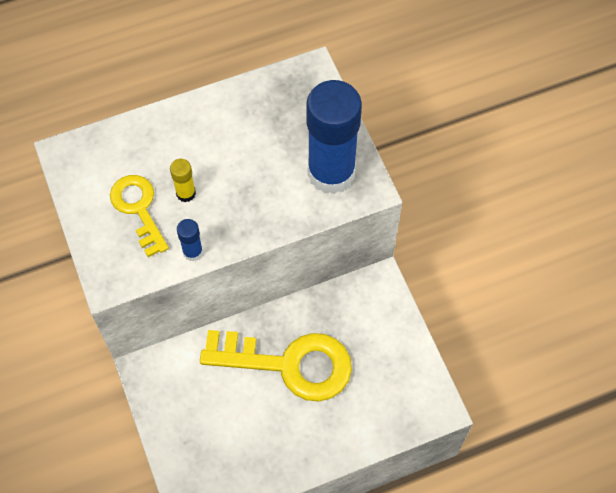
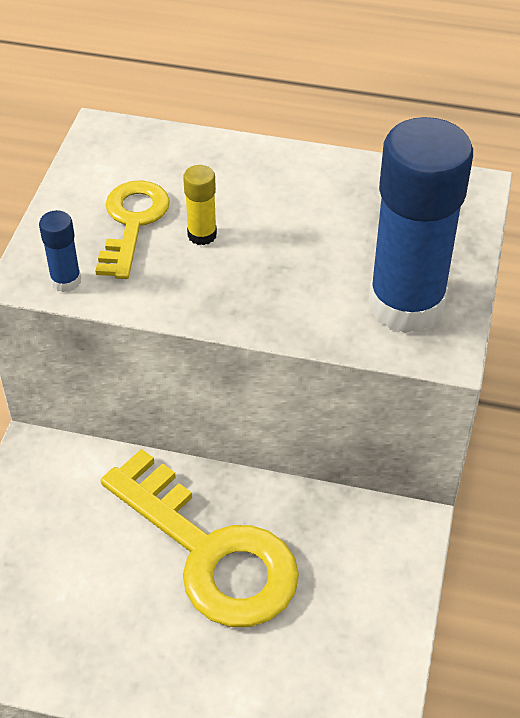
camera: 35 degrees right, 15 degrees down
blue glue stick [177,219,203,262] -> blue glue stick moved to [39,210,81,292]

